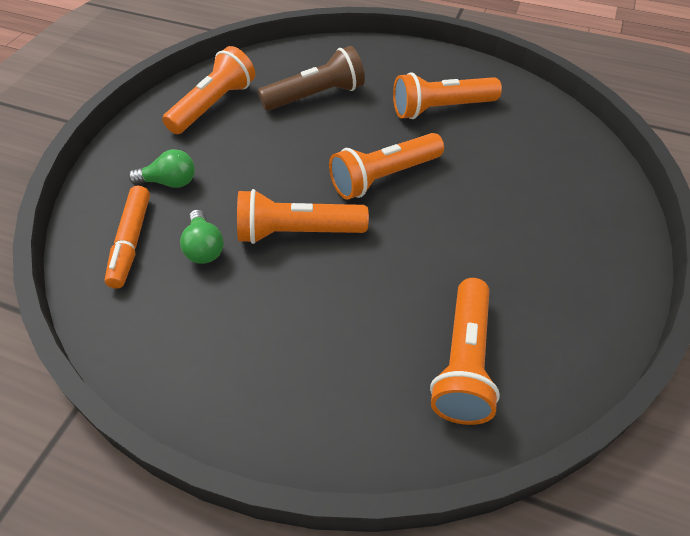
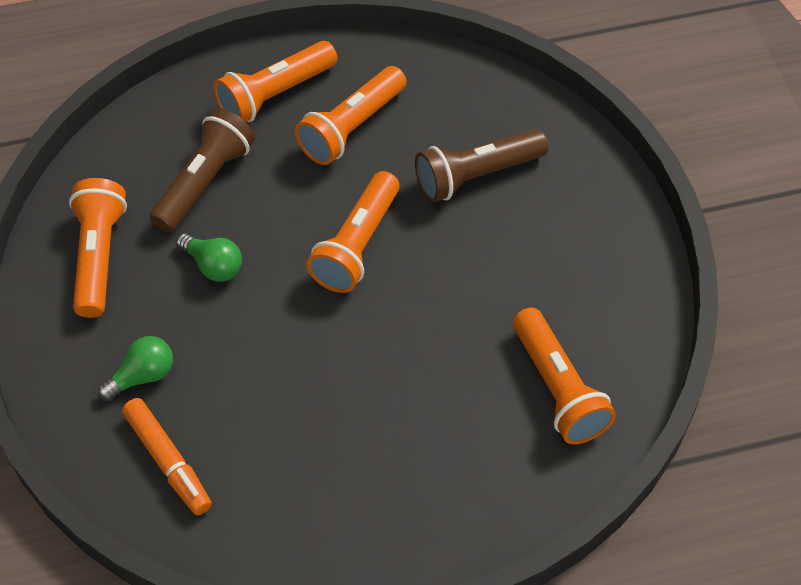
camera: 35 degrees left, 5 degrees up
green light bulb [180,210,224,264] -> green light bulb moved to [176,233,242,282]
orange flashlight [237,189,369,244] -> orange flashlight moved to [214,41,337,122]
none -> brown flashlight [415,129,548,202]

